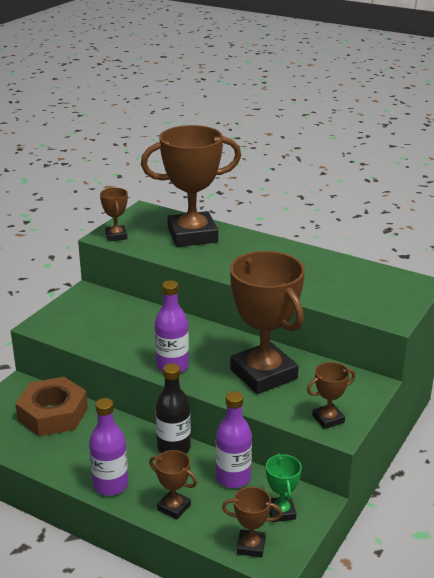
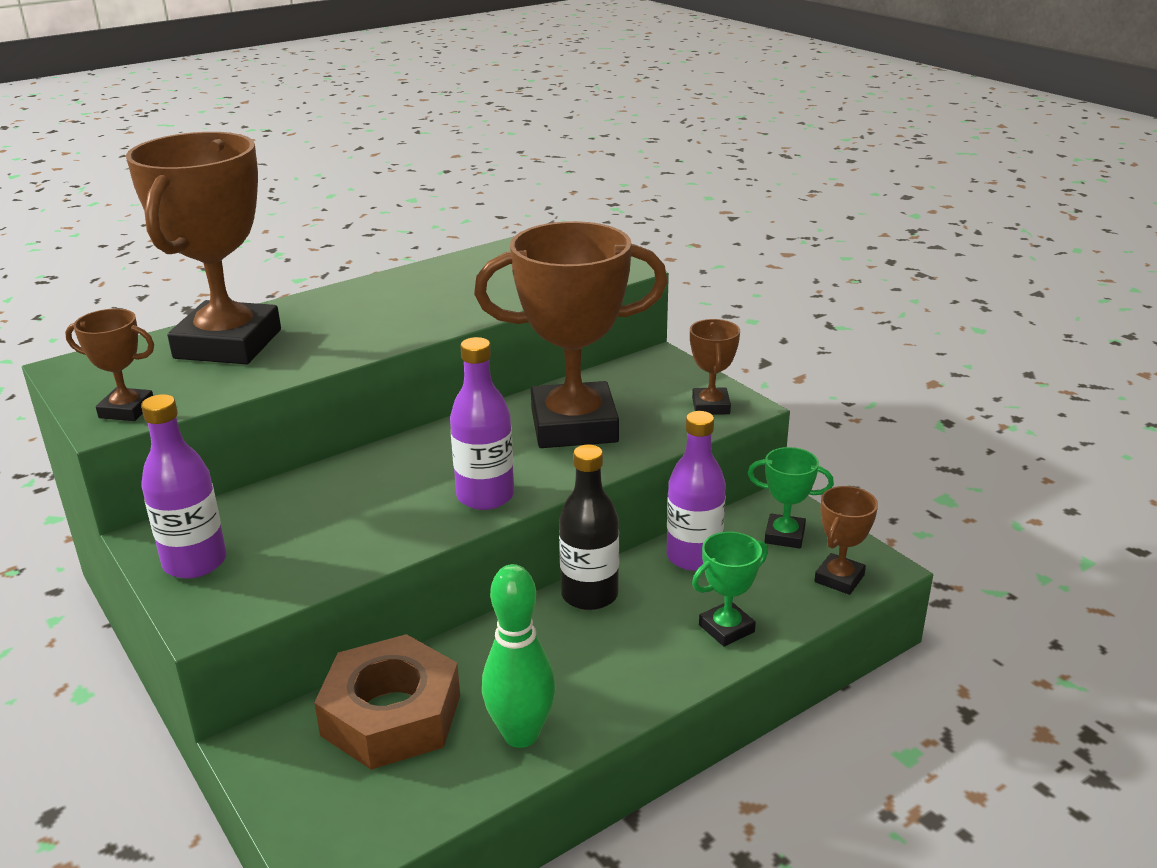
camera: 65 degrees left, 0 degrees up
purple bottle [89,398,128,496] -> purple bottle moved to [141,394,227,579]
brown trophy [149,450,197,519] -> green trophy [692,532,768,647]
none -> green bowling pin [482,564,555,748]

